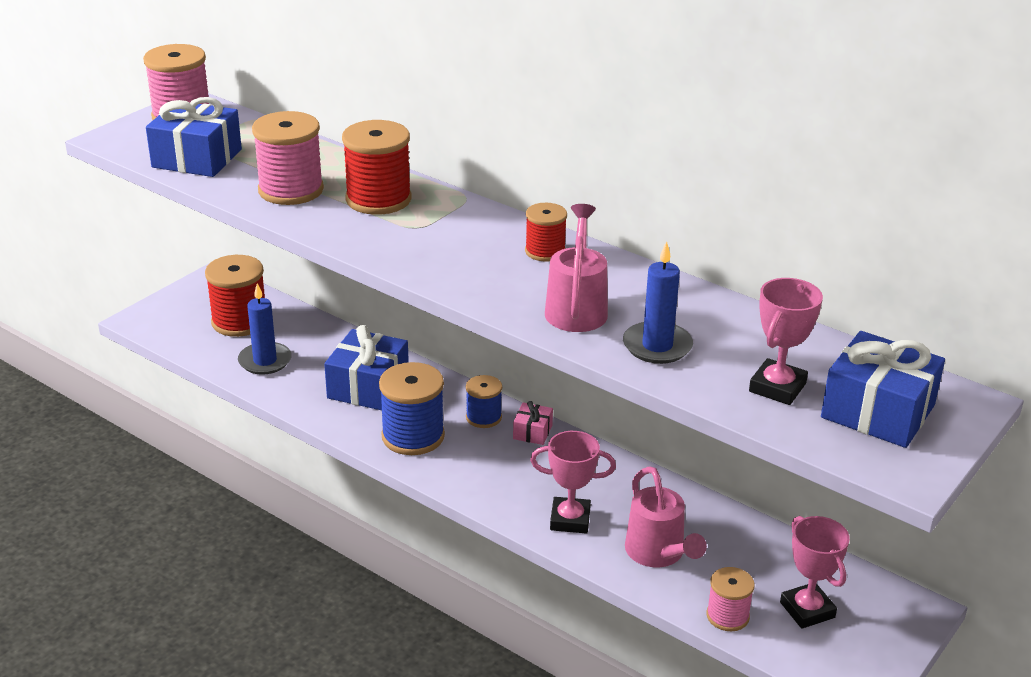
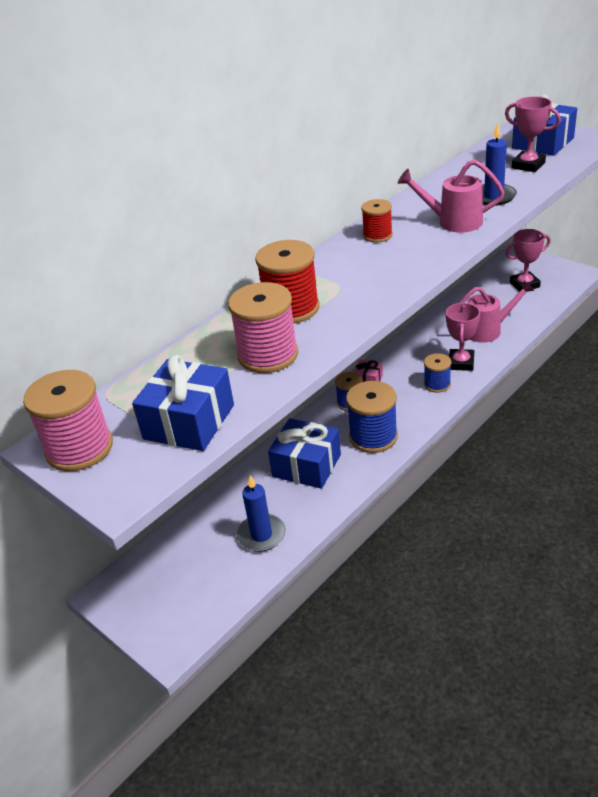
camera: 80 degrees left, 5 degrees up
red spool [205,255,265,337] -> none
pink spool [706,567,755,631] -> none
none -> blue spool [424,353,451,393]

